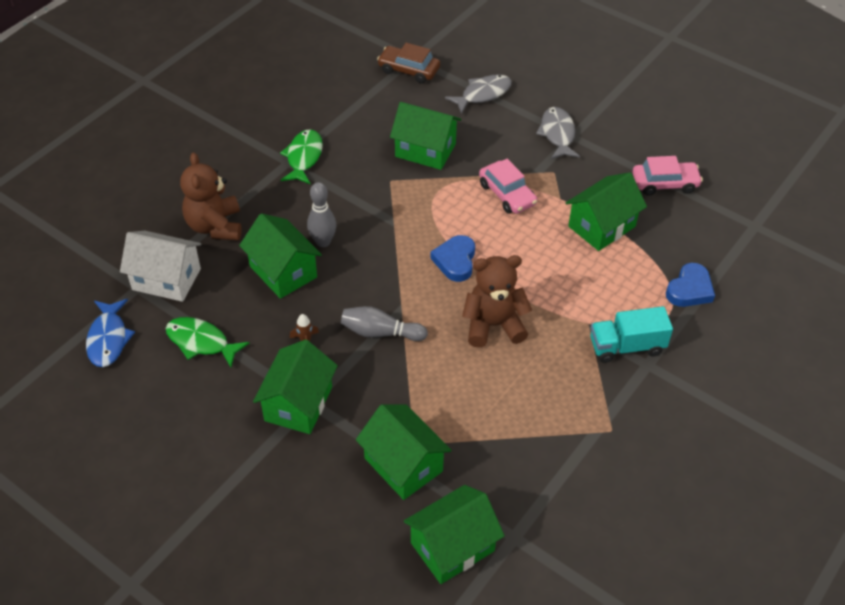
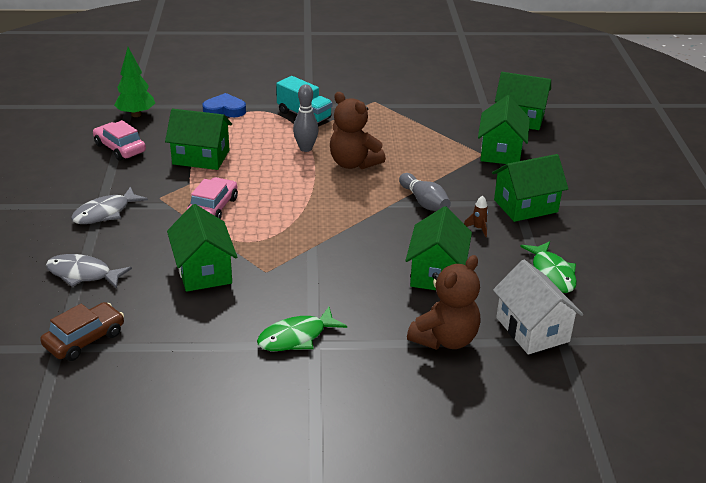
camera: 130 degrees left, 15 degrees down
blue fish [86,299,135,367] -> none
grey bowling pin [307,182,336,247] -> grey bowling pin moved to [293,84,319,152]
brown car [377,43,440,83] -> brown car turned 120 degrees counterclockwise [40,302,124,361]
blue heart [430,235,475,282] -> none
none -> green tree [114,47,155,117]

